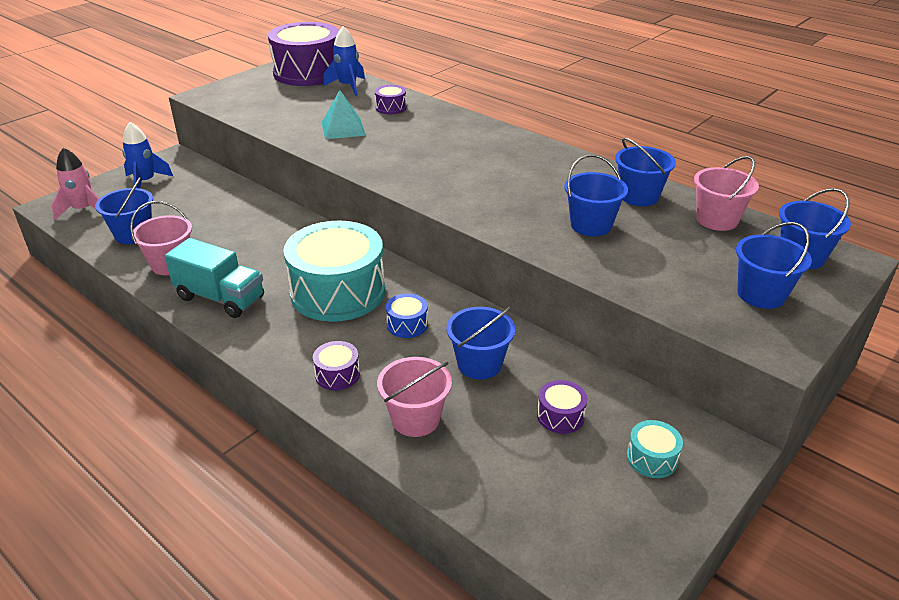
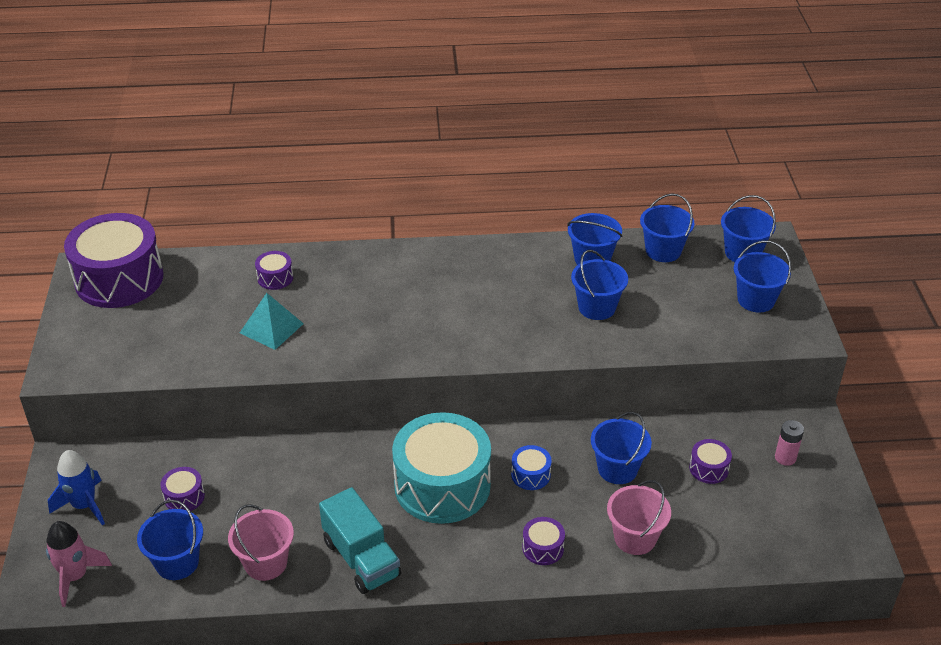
camera: 45 degrees left, 5 degrees up
turquoise truck [165,238,264,318] -> turquoise truck turned 75 degrees clockwise [319,487,401,594]
blue rocket [323,26,365,96] -> none
turquoise drum [627,420,683,478] -> pink battery [775,420,804,466]
pink bucket [694,156,759,231] -> blue bucket [640,193,694,262]
none -> purple drum [160,467,205,511]

